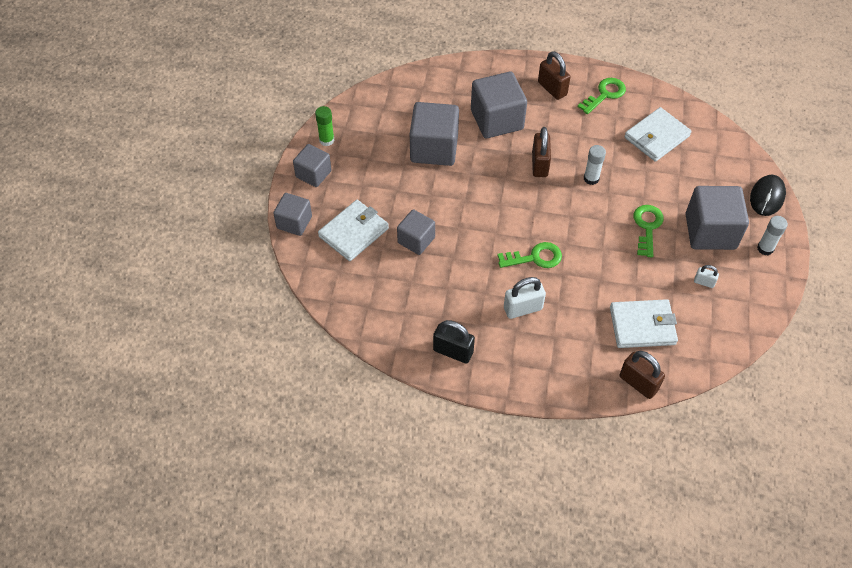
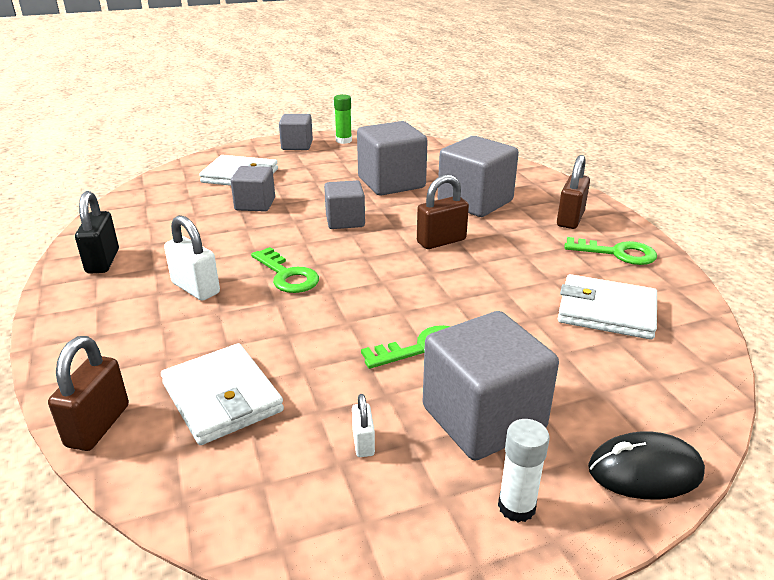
camera: 60 degrees right, 25 degrees down
grey cube [273,193,312,236] -> grey cube moved to [324,180,365,229]
white glue stick [584,145,606,185] -> none

